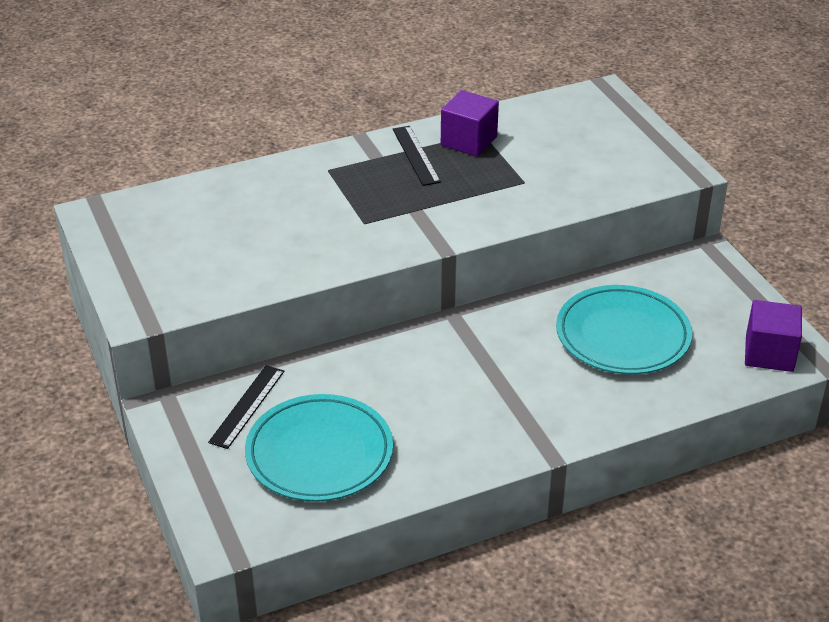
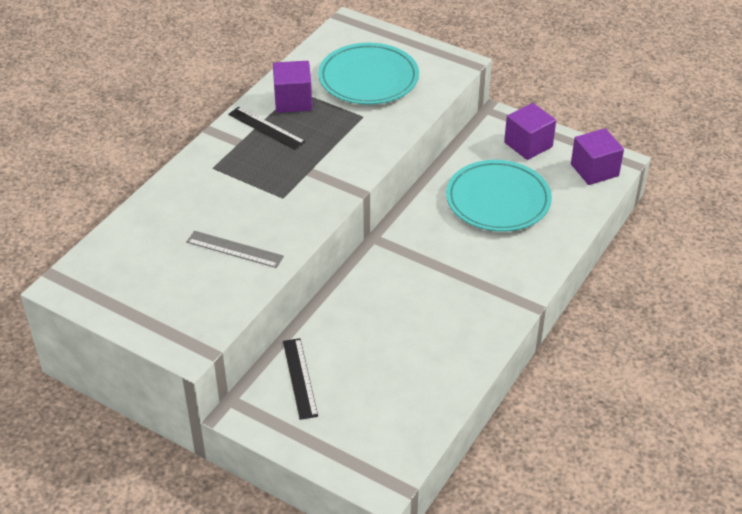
camera: 35 degrees left, 5 degrees up
turquoise plate [245,394,393,502] -> turquoise plate moved to [318,43,419,105]
none -> grey ruler [187,231,284,268]
none -> purple cube [504,103,556,160]

